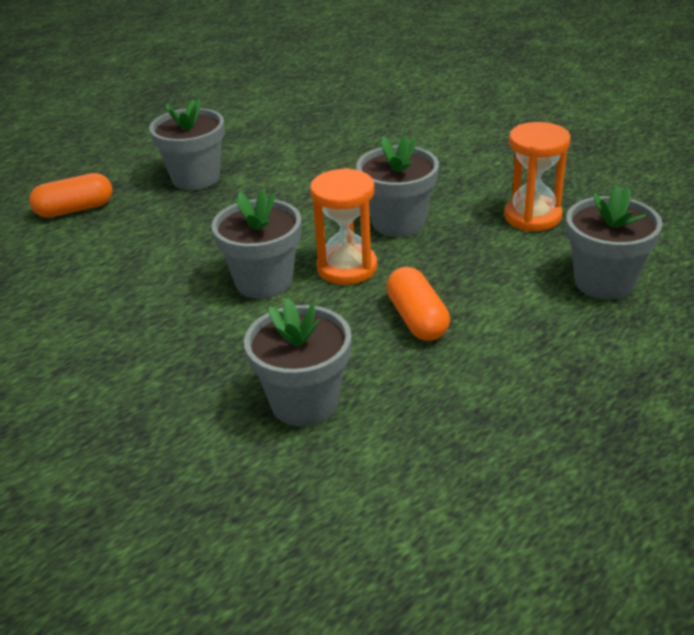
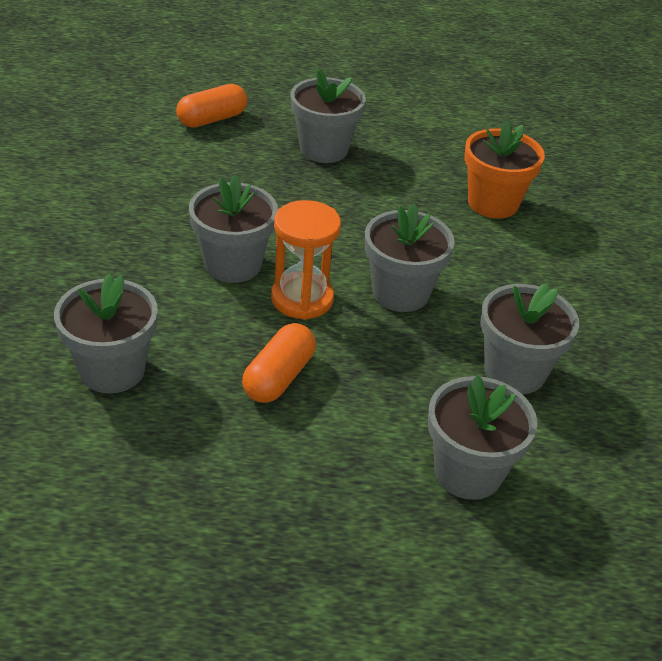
camera: 40 degrees right, 5 degrees up
orange capsule [29,173,112,218] -> orange capsule turned 60 degrees counterclockwise [176,84,247,127]
orange hourglass [504,122,571,231] -> grey flower pot [481,283,579,394]
none -> orange flower pot [464,120,545,219]

